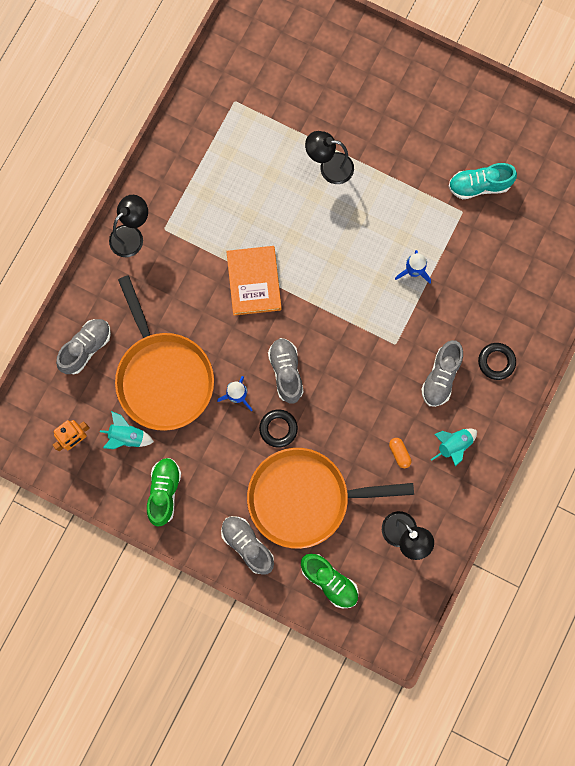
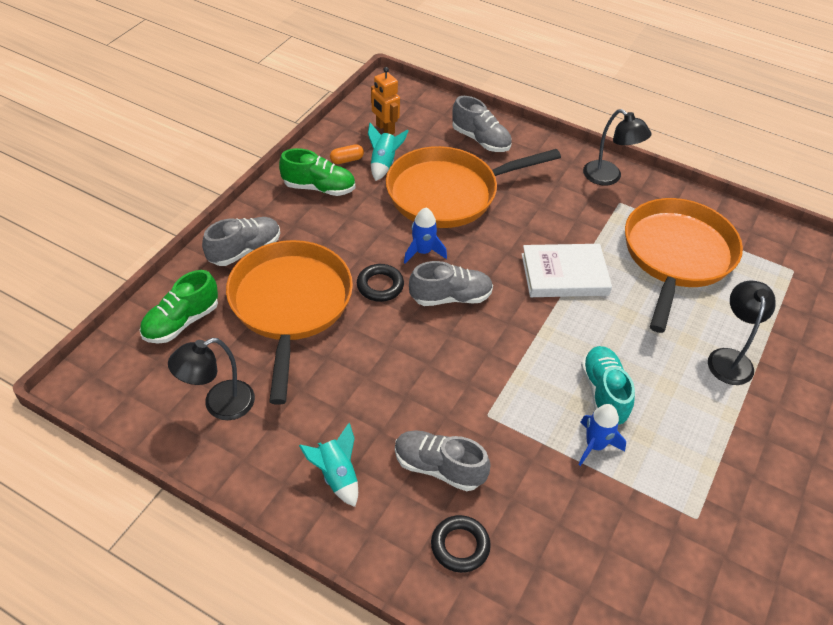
camera: 90 degrees right, 30 degrees down
orange book [226,246,281,316] -> white book [522,244,612,297]
orange capsule [389,438,411,468] -> orange capsule moved to [330,144,364,164]
turquoise shoe [448,163,517,199] -> turquoise shoe moved to [581,346,635,425]
none -> orange pan [625,198,743,333]

